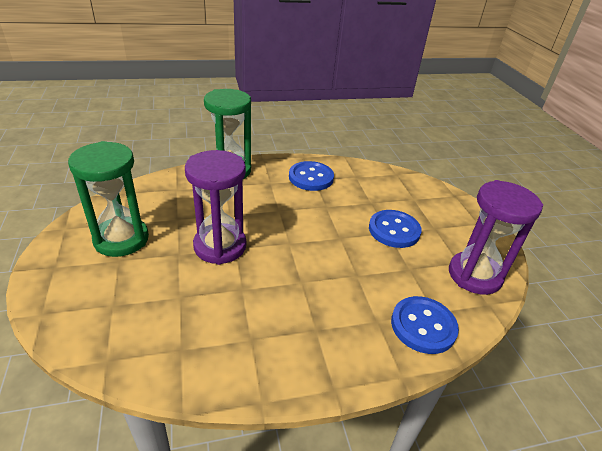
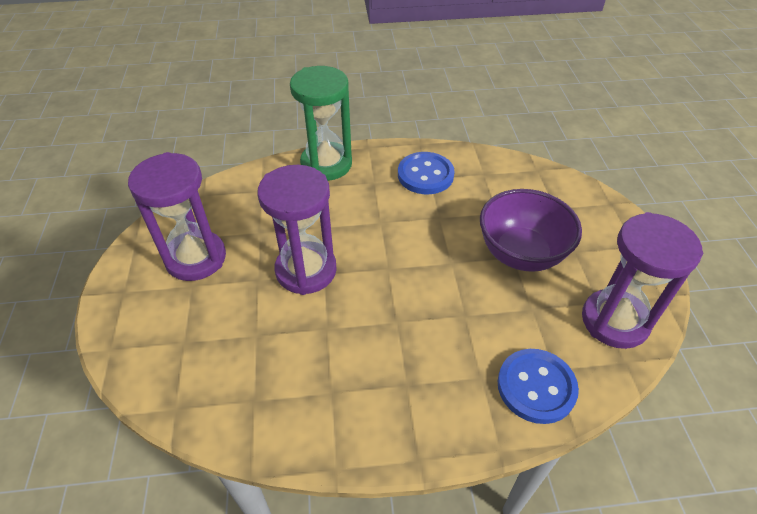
camera: 10 degrees right, 10 degrees up
green hourglass [68,141,149,257] -> purple hourglass [128,152,226,281]
blue button [369,210,422,248] -> purple bowl [480,189,582,272]

